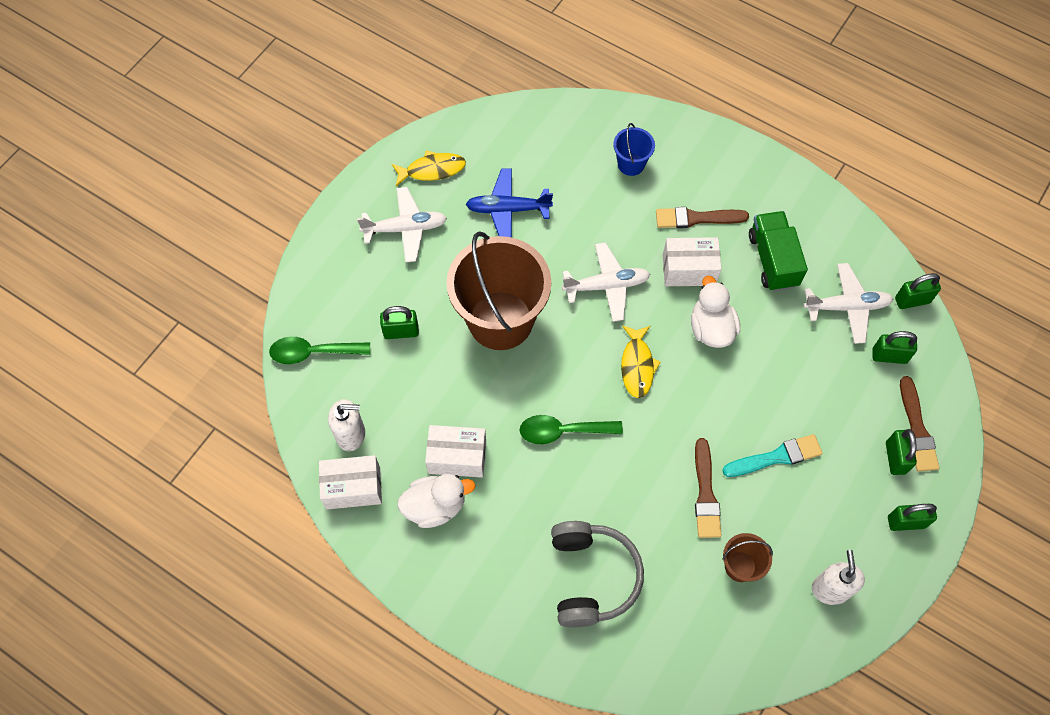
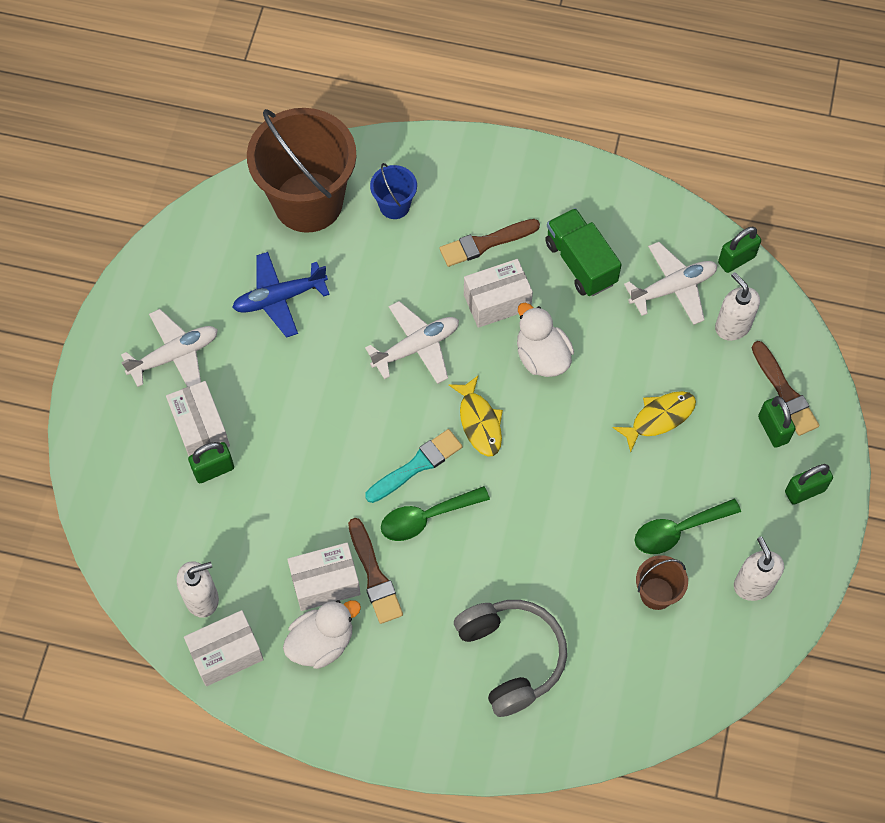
camera: 20 degrees left, 0 degrees up
green spoon [269,337,370,364] -> green spoon moved to [635,499,741,554]
yellow fish [391,150,466,186] -> yellow fish moved to [612,391,696,452]
brown bucket [447,231,551,350] -> brown bucket moved to [247,108,356,233]
brown brush [695,438,721,538] -> brown brush moved to [348,518,403,624]
turquoise brush [722,434,823,477] -> turquoise brush moved to [365,429,463,503]
green padlock [872,331,917,364] -> white soap dispenser [715,272,760,341]
none -> white box [166,381,230,456]

